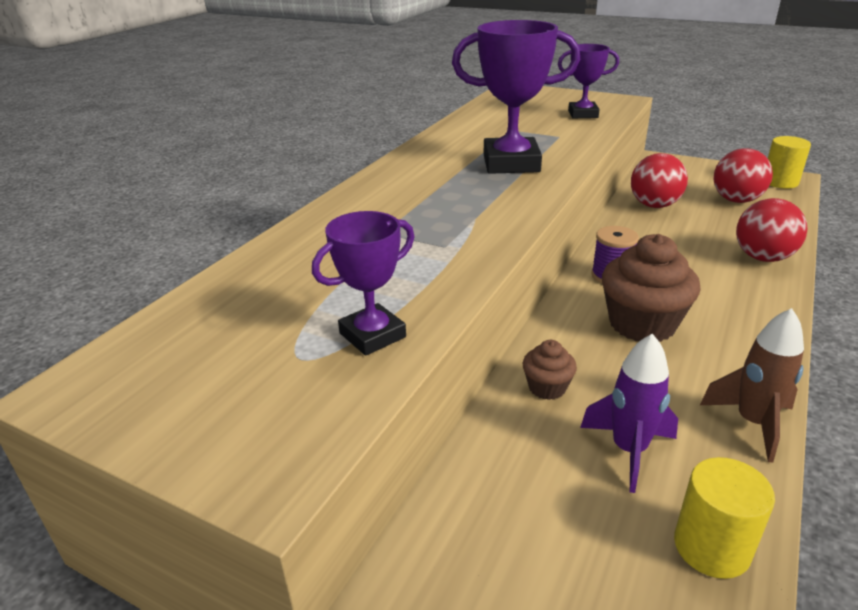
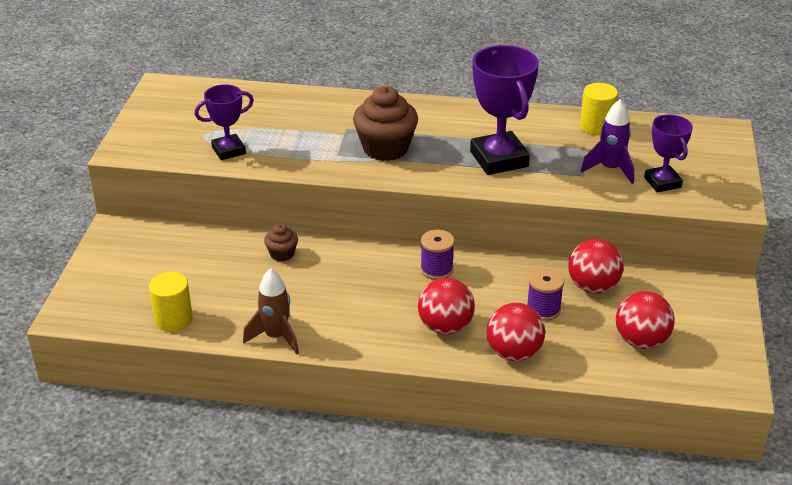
camera: 70 degrees right, 5 degrees up
purple trophy [312,211,414,356] -> purple trophy turned 60 degrees counterclockwise [195,84,254,160]
purple rocket [580,333,678,493] -> purple rocket moved to [580,100,634,184]
brown cupcake [602,234,701,342] -> brown cupcake moved to [353,86,418,161]
yellow cylinder [768,136,811,189] -> yellow cylinder moved to [580,83,618,136]
none -> red ball [418,278,475,335]
none -> purple spool [527,268,564,321]

